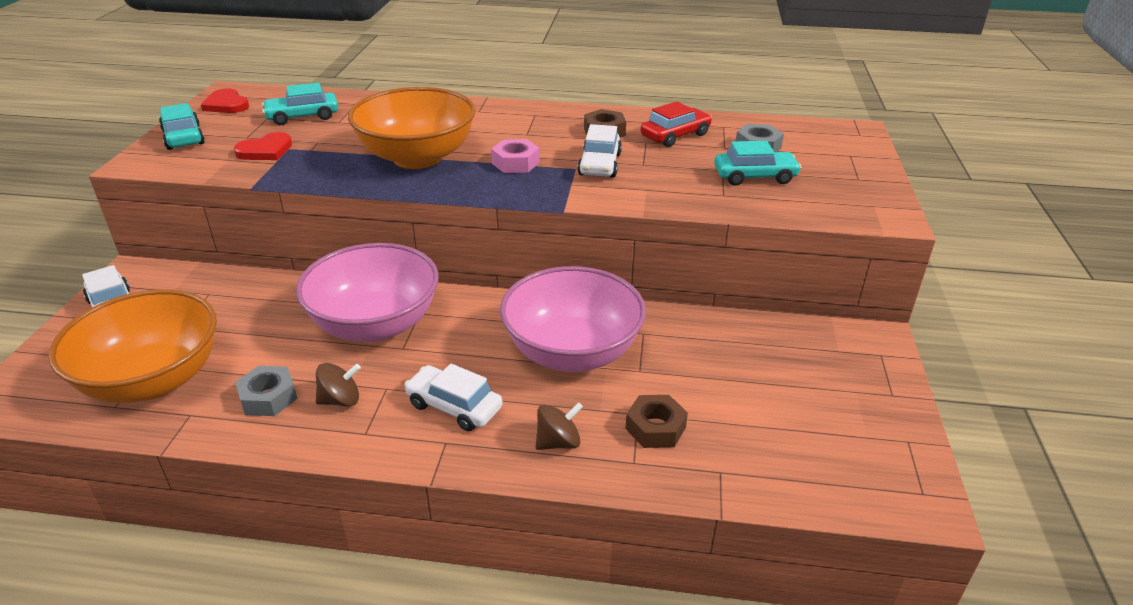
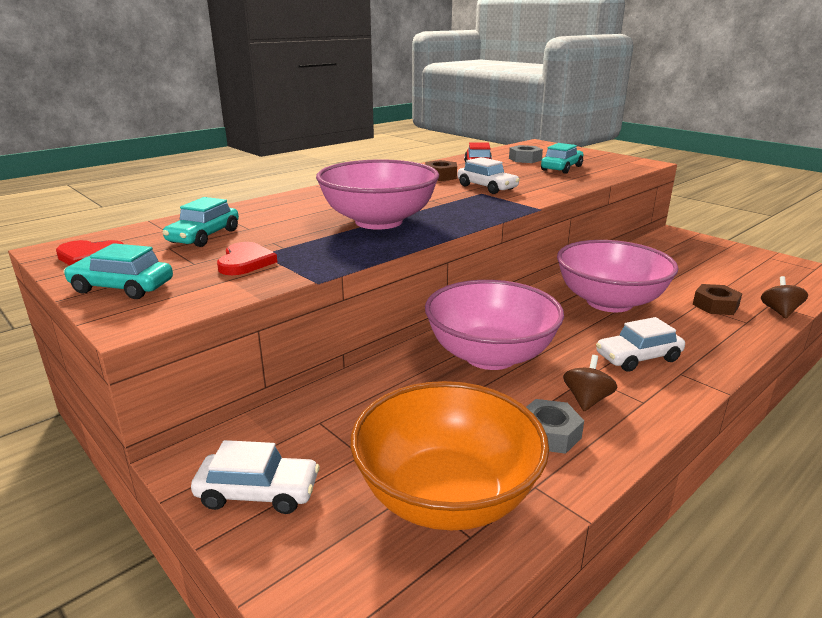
camera: 50 degrees left, 10 degrees down
orange bowl [348,87,476,169] -> pink bowl [316,159,439,230]
pink nut [491,139,540,173] -> none
brown spinning top [535,402,583,450] -> brown spinning top moved to [761,276,808,318]

